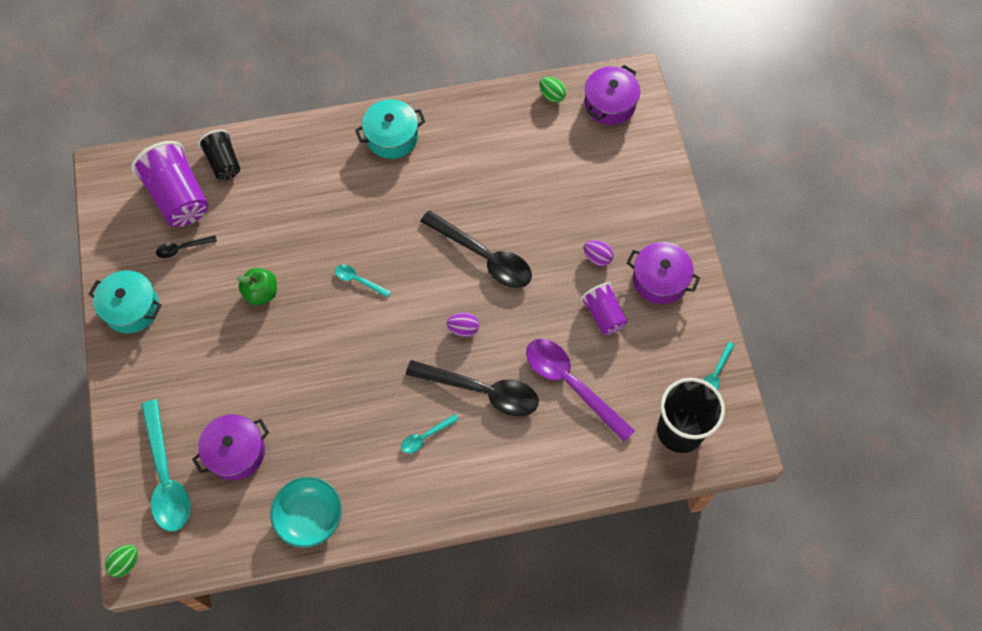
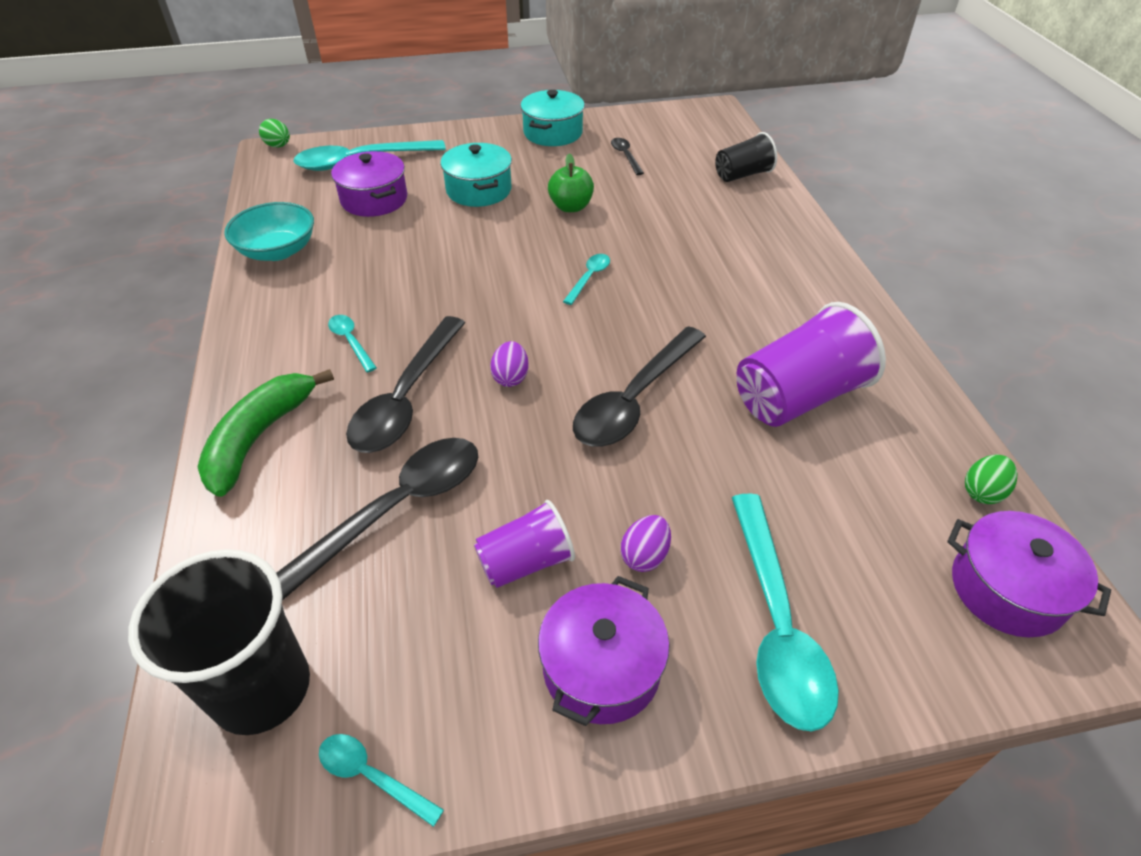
camera: 90 degrees right, 20 degrees down
purple cup [131,141,209,227] -> purple cup moved to [737,302,886,427]
turquoise pot [355,99,425,159] -> turquoise pot moved to [440,143,512,207]
purple spoon [526,339,635,442] -> black spoon [276,438,478,600]
none -> green banana [197,369,334,497]
none -> turquoise spoon [732,494,839,732]

